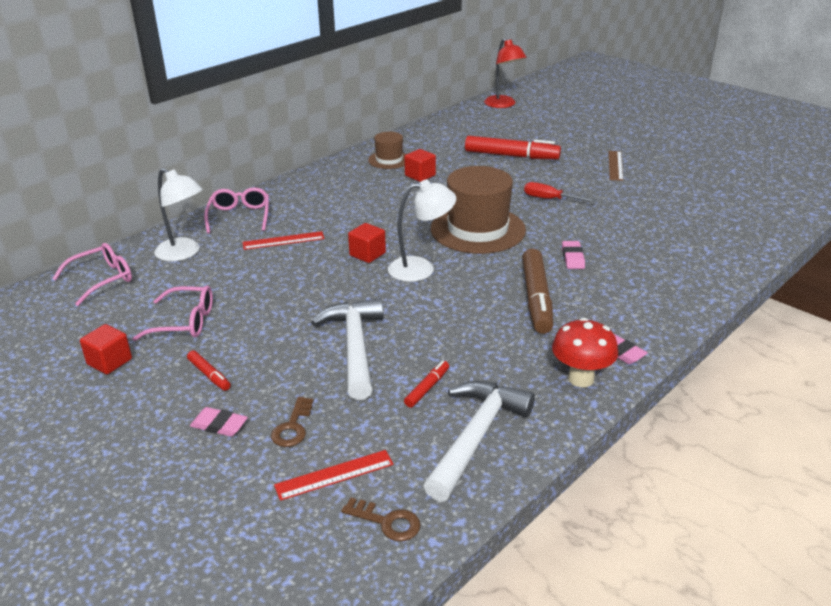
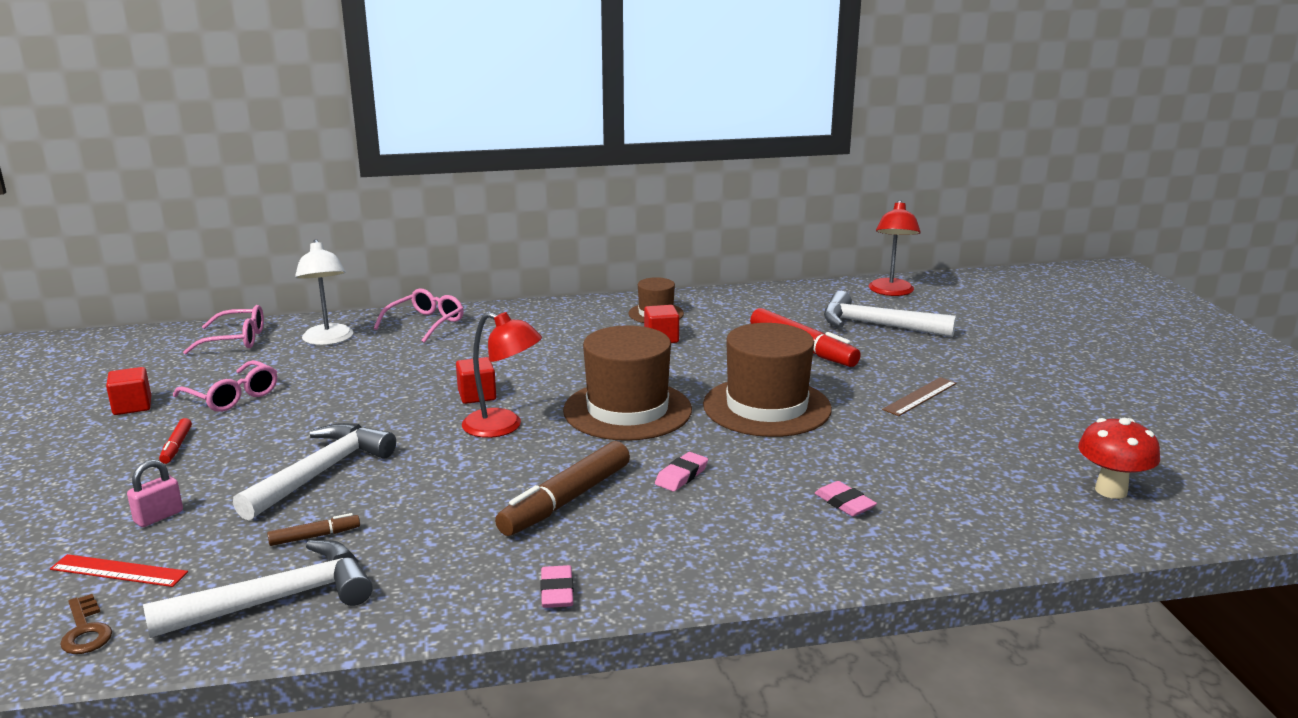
camera: 35 degrees right, 10 degrees down
pink eraser [190,407,248,437] -> pink eraser moved to [815,481,877,516]
red ruler [242,231,325,250] -> none
brown key [271,397,314,447] -> pink padlock [127,460,183,527]
white lamp [388,180,456,282] -> red lamp [462,312,542,438]
red marker [404,361,449,408] -> brown marker [267,513,360,546]
red screwdriver [524,182,597,202] -> brown hat [703,323,832,437]
red mushroom [552,318,618,387] -> red mushroom moved to [1078,418,1160,499]
none -> white hammer [824,291,956,337]

